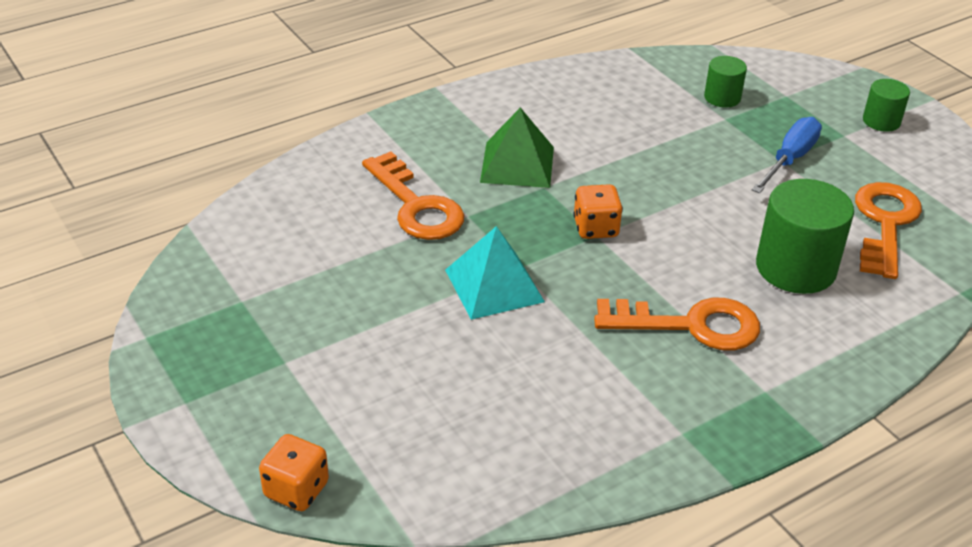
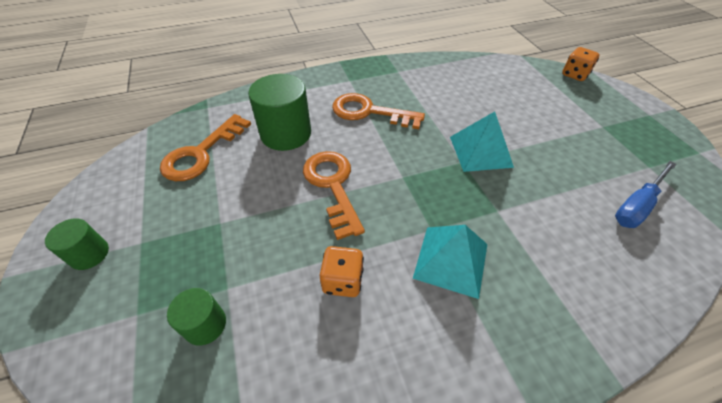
camera: 165 degrees left, 10 degrees up
orange key [362,152,465,240] -> orange key moved to [303,151,365,240]
green pyramid [480,107,554,188] -> turquoise pyramid [413,225,487,299]
orange dice [573,184,623,239] -> orange dice moved to [320,246,364,297]
blue screwdriver [752,117,822,193] -> blue screwdriver moved to [615,161,677,228]

